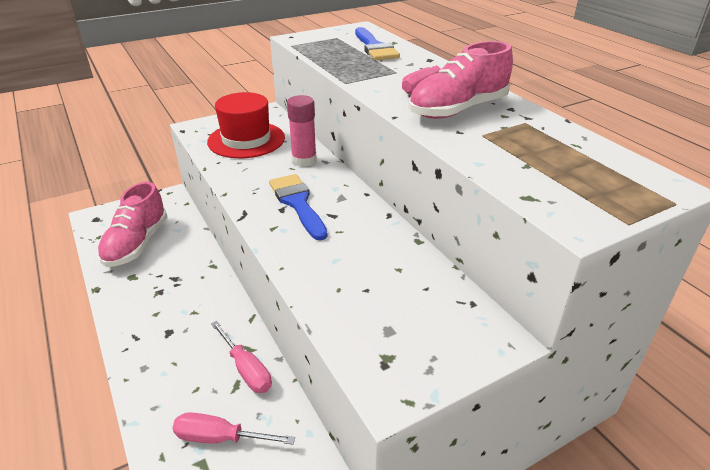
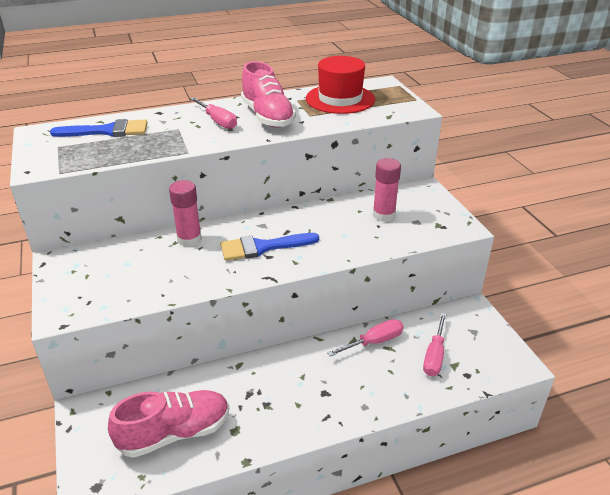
camera: 80 degrees left, 0 degrees up
pink shoe [97,182,167,267] -> pink shoe turned 45 degrees counterclockwise [108,390,229,458]
red hat [207,92,285,158] -> red hat moved to [306,56,375,114]
none -> pink glue stick [373,158,401,222]

